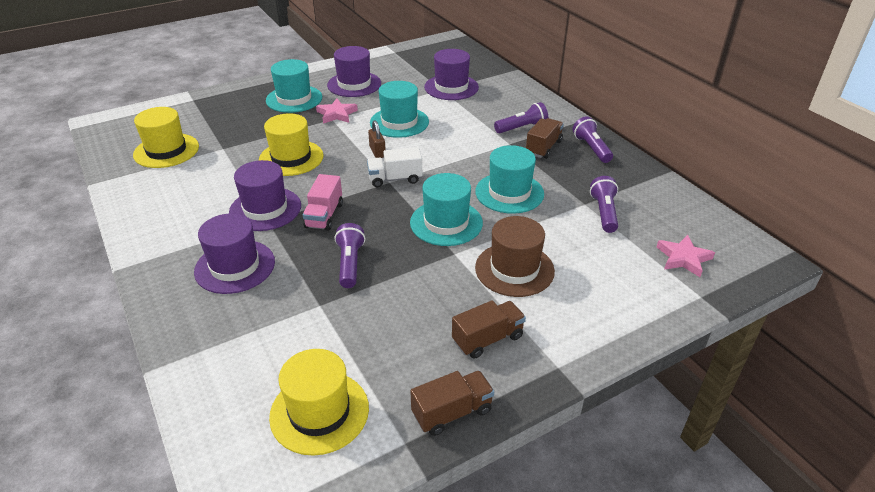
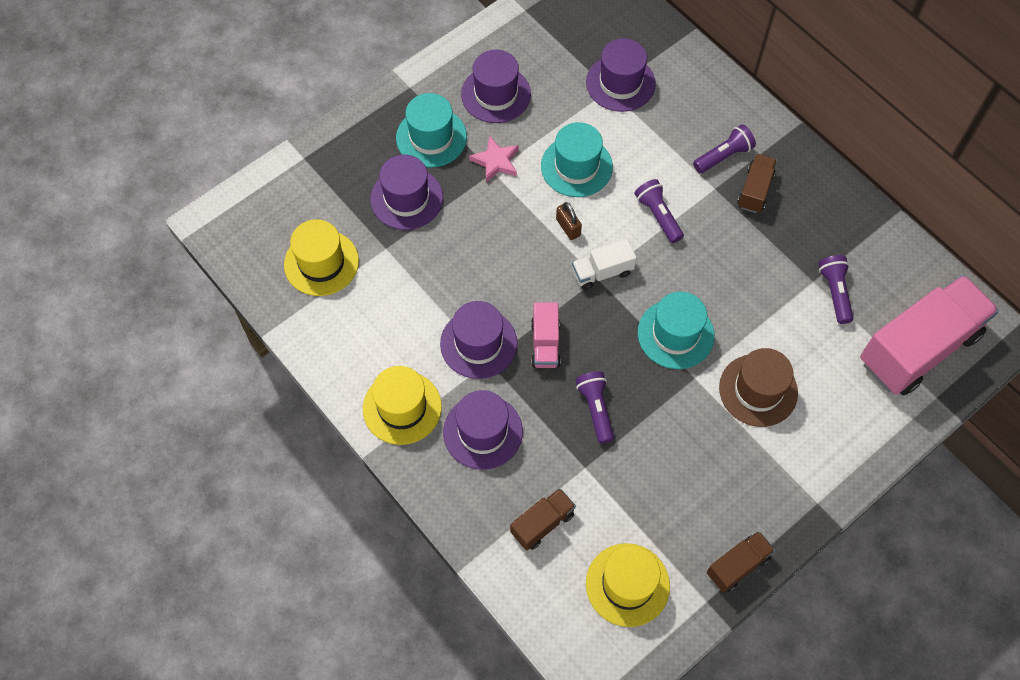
camera: 10 degrees left, 25 degrees up
yellow hat [259,113,324,176] -> yellow hat moved to [363,366,442,445]
brown truck [452,300,526,359] -> brown truck moved to [510,488,576,551]
turquoise hat [475,145,544,214] -> none
purple flashlight [572,116,613,163] -> purple flashlight moved to [635,179,684,243]
pink star [657,235,715,277] -> pink truck [860,275,999,395]
none -> purple hat [370,154,443,230]

